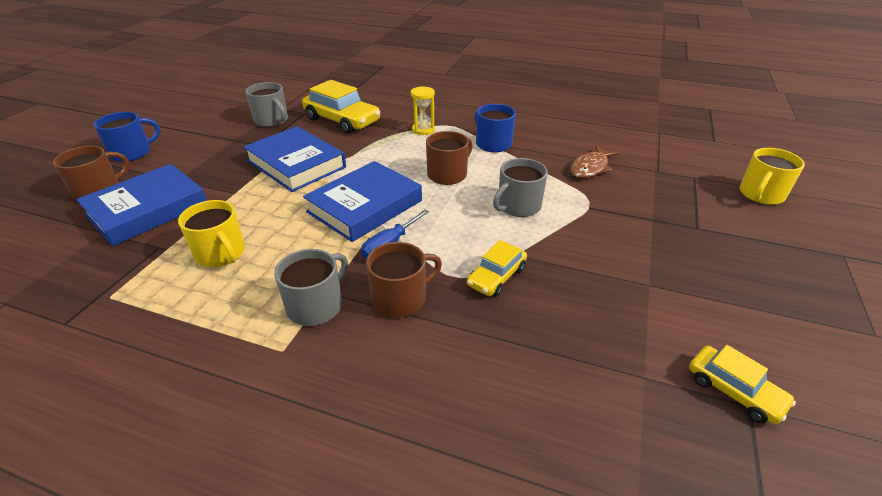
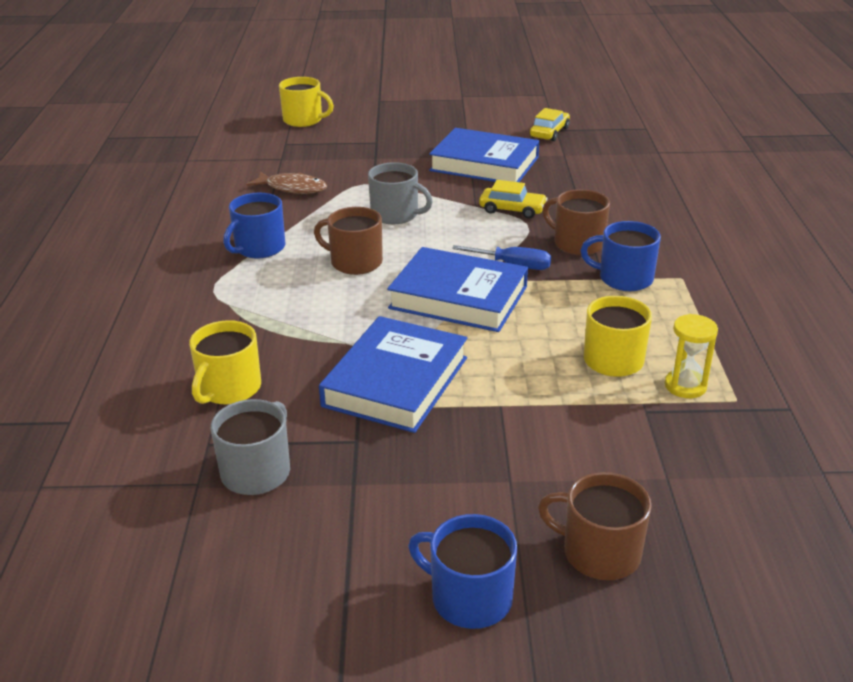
camera: 110 degrees left, 5 degrees down
blue book [76,164,207,246] -> blue book moved to [429,128,540,182]
grey mug [274,249,348,326] -> blue mug [580,221,661,291]
yellow car [302,80,380,134] -> yellow mug [189,320,261,404]
yellow hourglass [411,86,435,135] -> yellow hourglass moved to [665,314,718,398]

